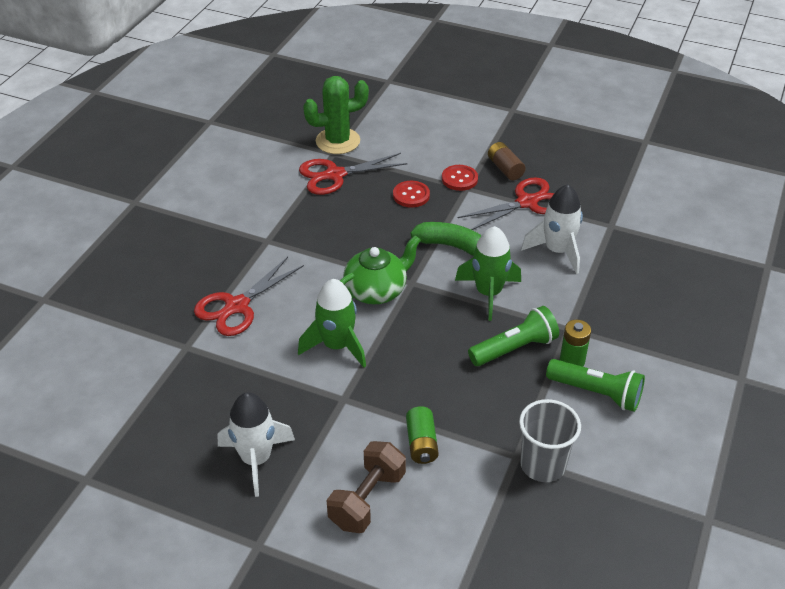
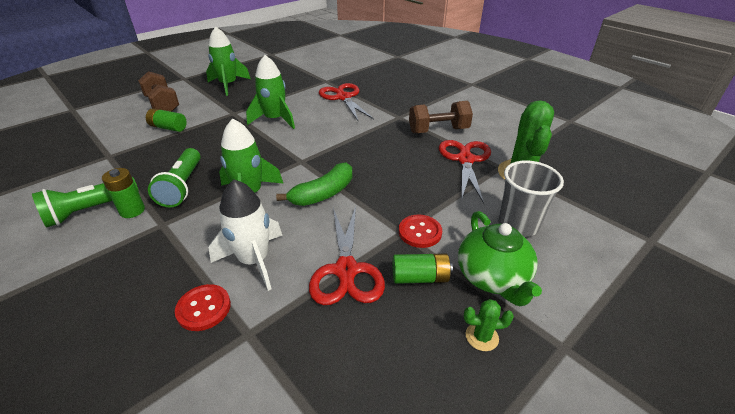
camera: 115 degrees right, 5 degrees down
white rocket [218,392,295,497] -> green rocket [206,26,251,96]
green teapot [340,235,421,304] -> green teapot moved to [458,211,542,306]
red button [393,181,430,208] -> red button moved to [175,284,231,331]
brown battery [488,142,525,181] -> green battery [393,254,453,284]
grey cup [519,399,581,482] -> grey cup moved to [498,160,564,237]
none -> brown dumbbell [409,101,473,133]
none -> green cactus [464,299,514,351]

